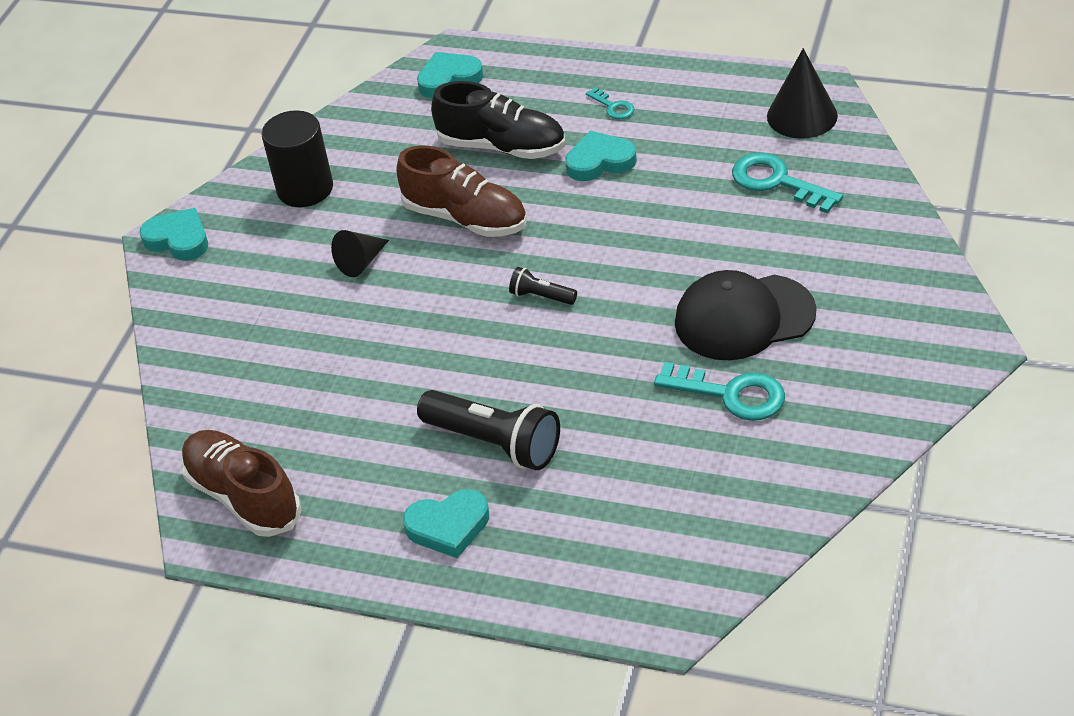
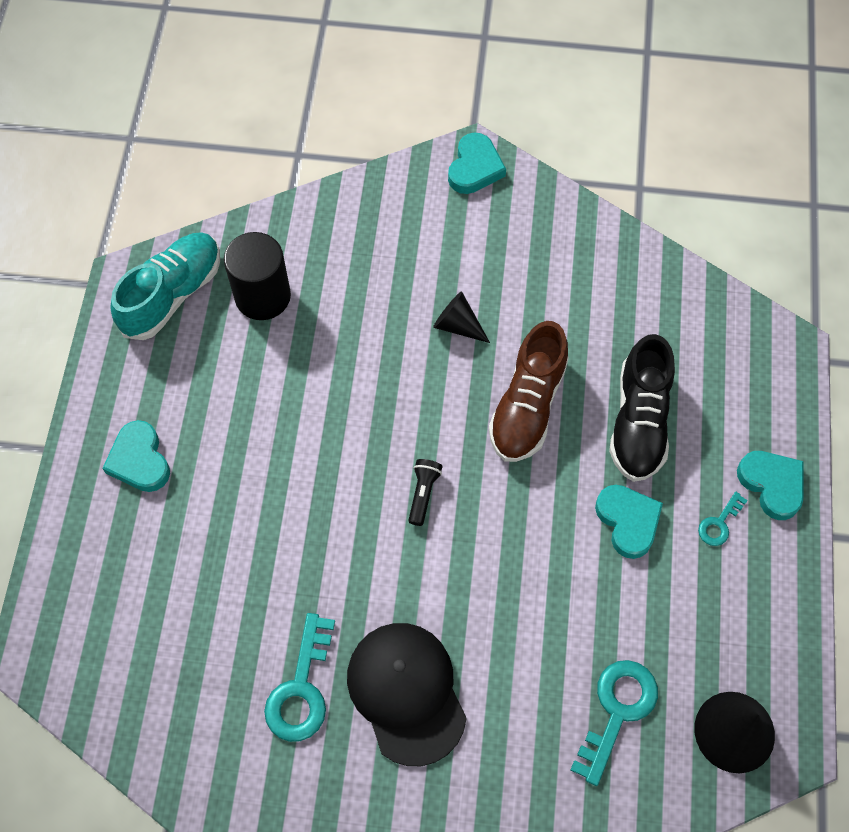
camera: 75 degrees right, 20 degrees up
brown shoe [181,430,301,537] -> turquoise shoe [111,232,220,340]
black cylinder [261,110,333,207] -> black cylinder moved to [224,232,291,320]
turquoise heart [417,52,483,98] -> turquoise heart moved to [737,451,804,520]
black flashlight [417,390,560,470] -> none

